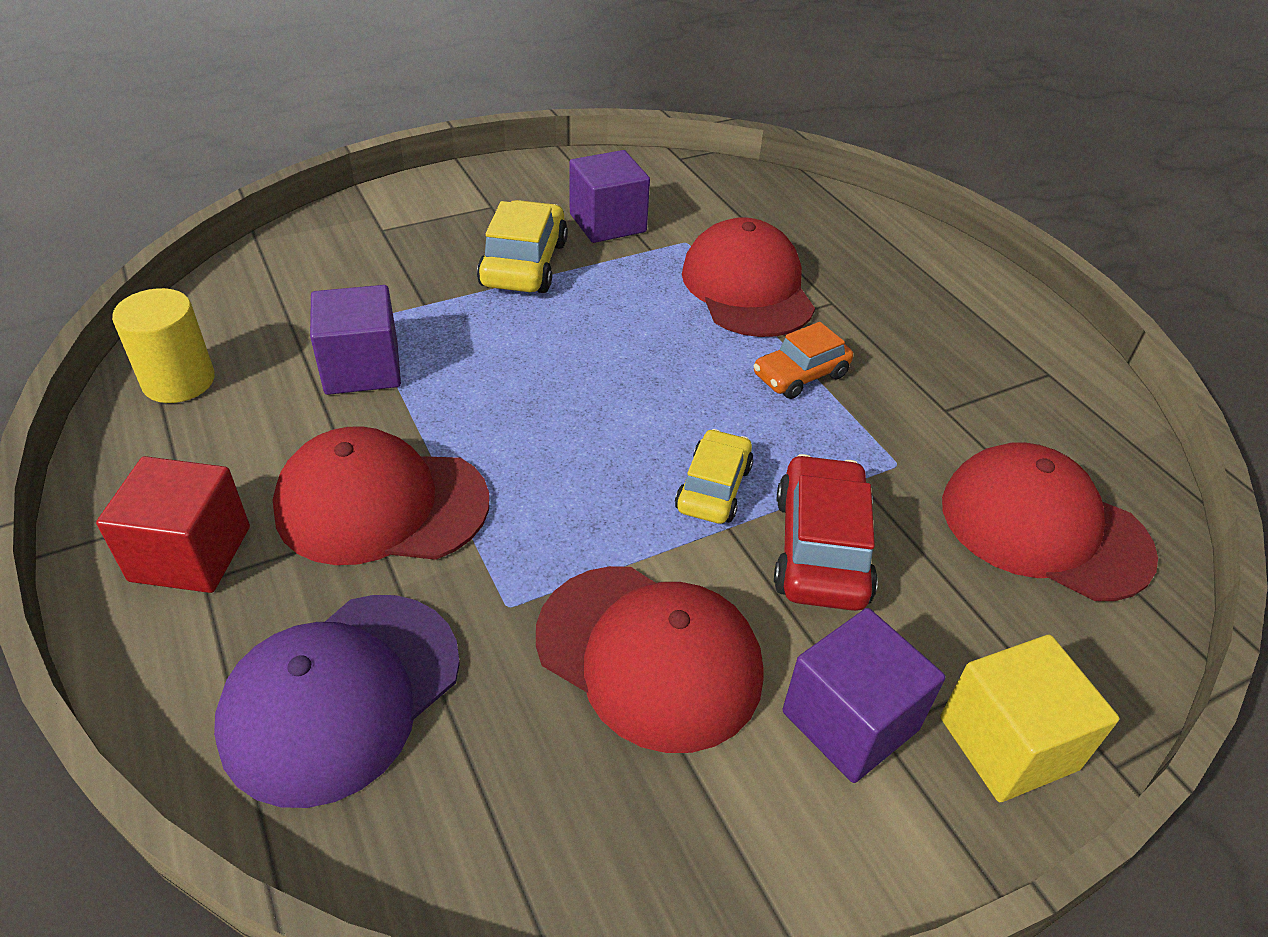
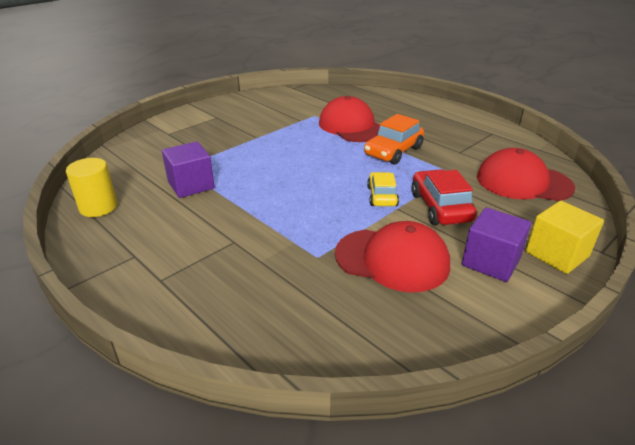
camera: 15 degrees left, 10 degrees down
red cube [96,456,250,593] -> none
purple cap [214,595,460,808] -> none
red cap [273,426,489,565] -> none
yellow car [477,200,568,293] -> none
purple cube [569,150,650,243] -> none
orange car [754,322,853,399] -> orange car [364,114,424,165], size x1.50

